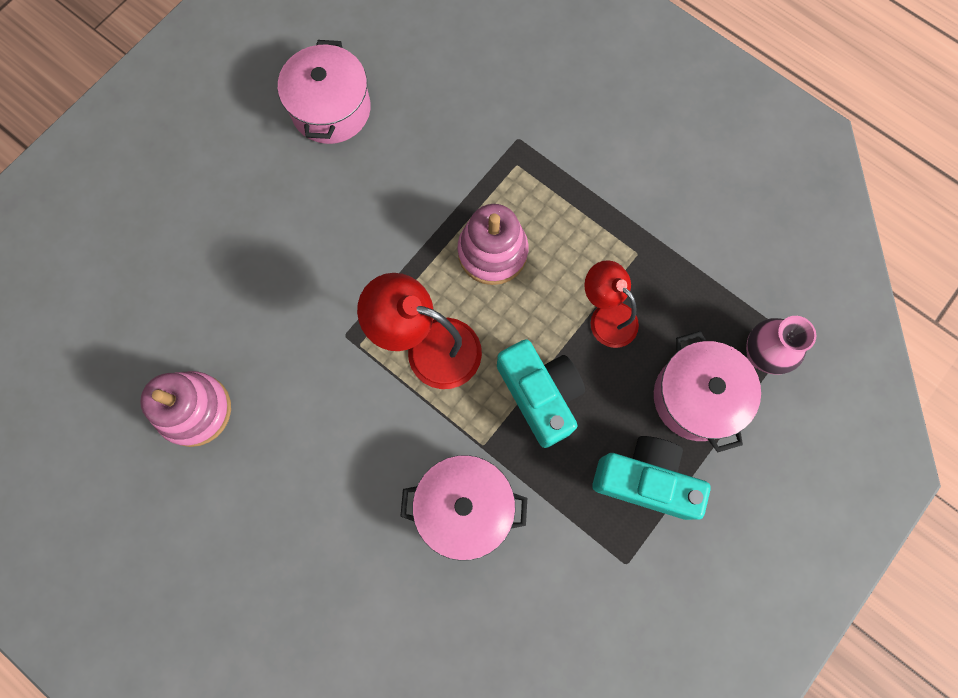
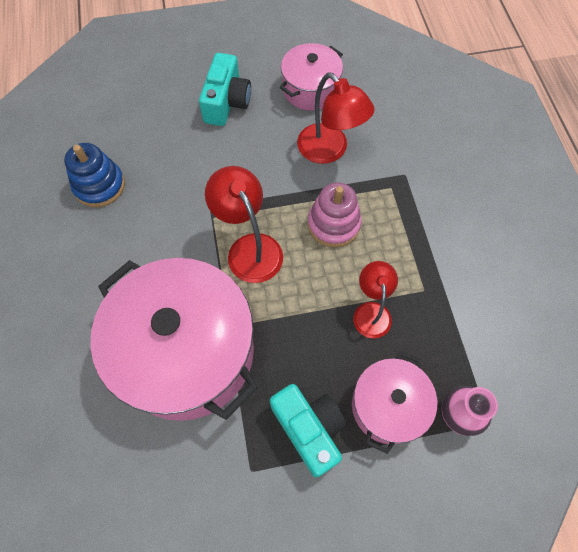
camera: 40 degrees right, 10 degrees down
pink stacking toy [140,371,231,447] -> blue stacking toy [64,143,125,207]
pink pot [400,455,527,561] -> pink pot [90,258,258,421], size x1.90
turquoise camera [497,339,585,448] -> turquoise camera moved to [199,53,251,126]
none -> red lamp [297,72,375,164]

